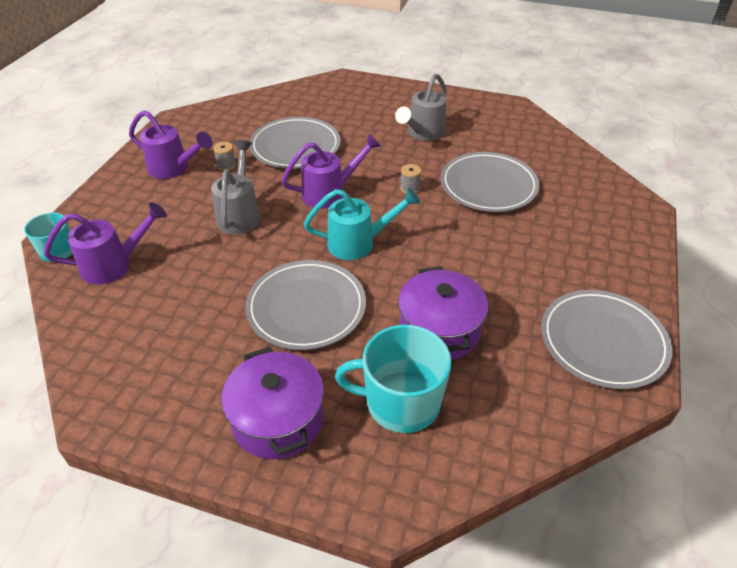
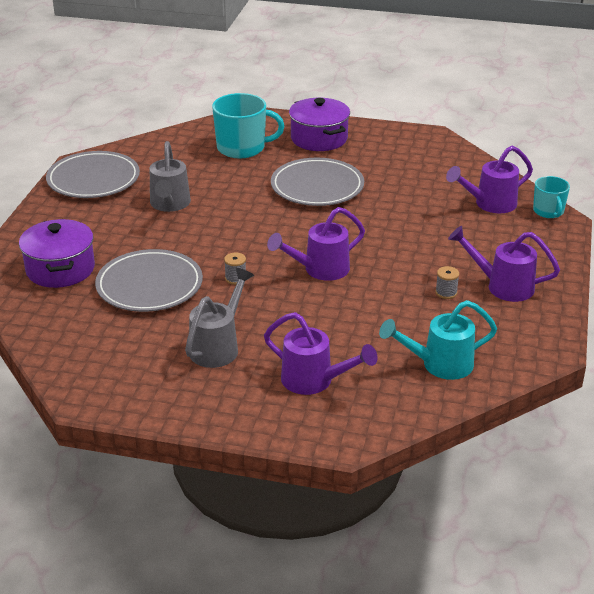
camera: 175 degrees right, 10 degrees down
grey watering can [211,140,261,234] -> grey watering can moved to [150,141,191,212]
grey plate [250,117,341,169] -> none
turquoise watering can [304,188,420,260] -> turquoise watering can moved to [379,300,497,380]
purple pot [398,267,488,360] -> purple pot moved to [19,219,95,288]
none -> purple watering can [264,312,378,395]

